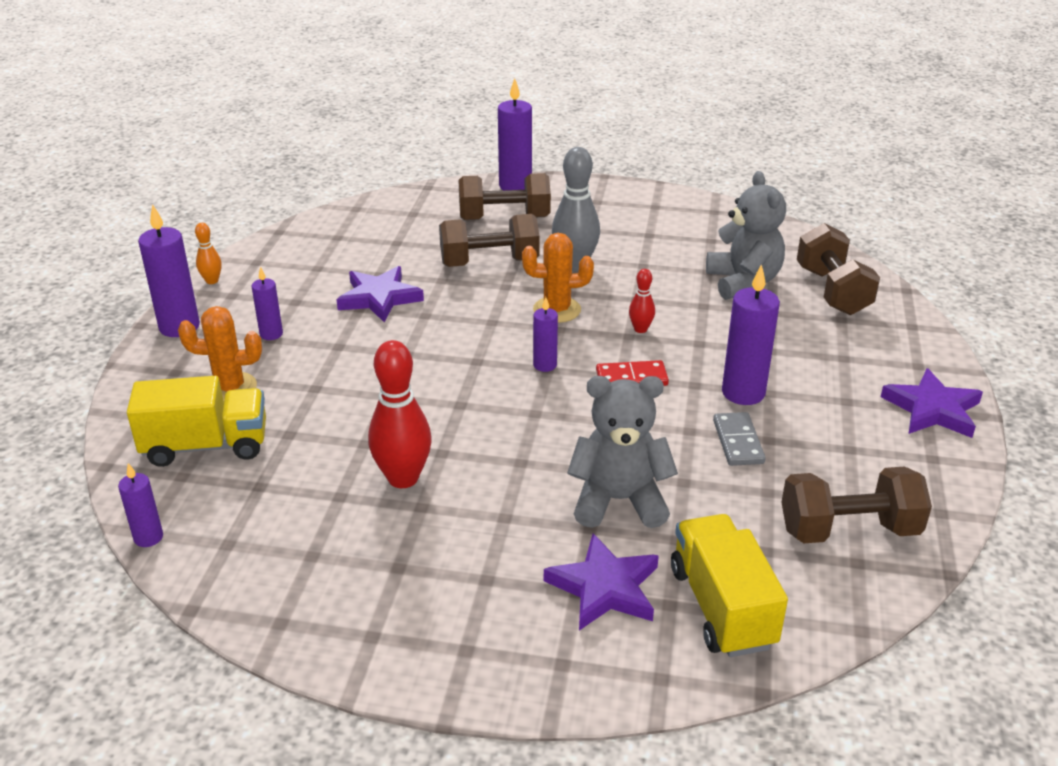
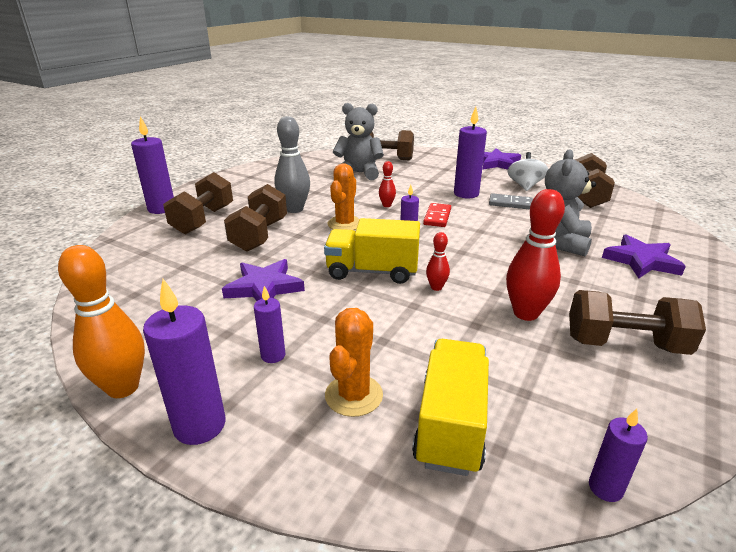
camera: 70 degrees left, 5 degrees down
orange bowling pin [195,223,222,284] -> orange bowling pin [58,245,145,398], size x1.98
yellow truck [671,514,788,657] -> yellow truck moved to [324,218,420,284]
none -> red bowling pin [426,232,450,291]
none -> white spinning top [507,152,548,191]
none -> brown dumbbell [569,290,706,355]

